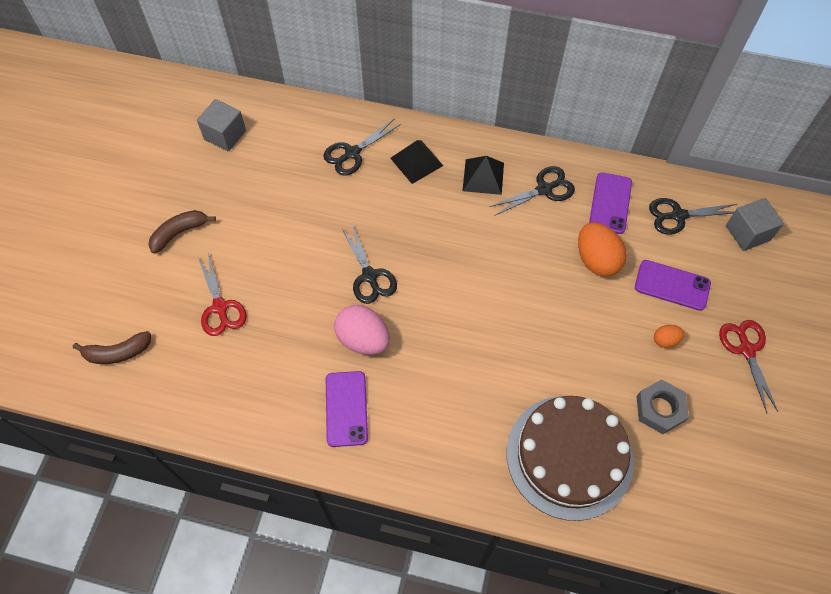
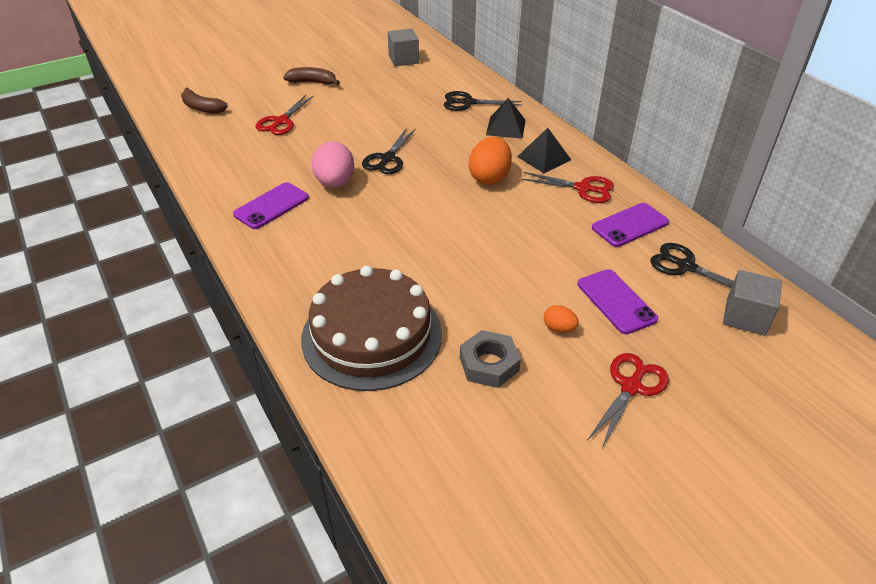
camera: 45 degrees right, 20 degrees down
black scissors [489,166,575,216] -> red scissors [521,172,614,203]
orange egg [578,223,627,277] -> orange egg moved to [469,137,512,185]

